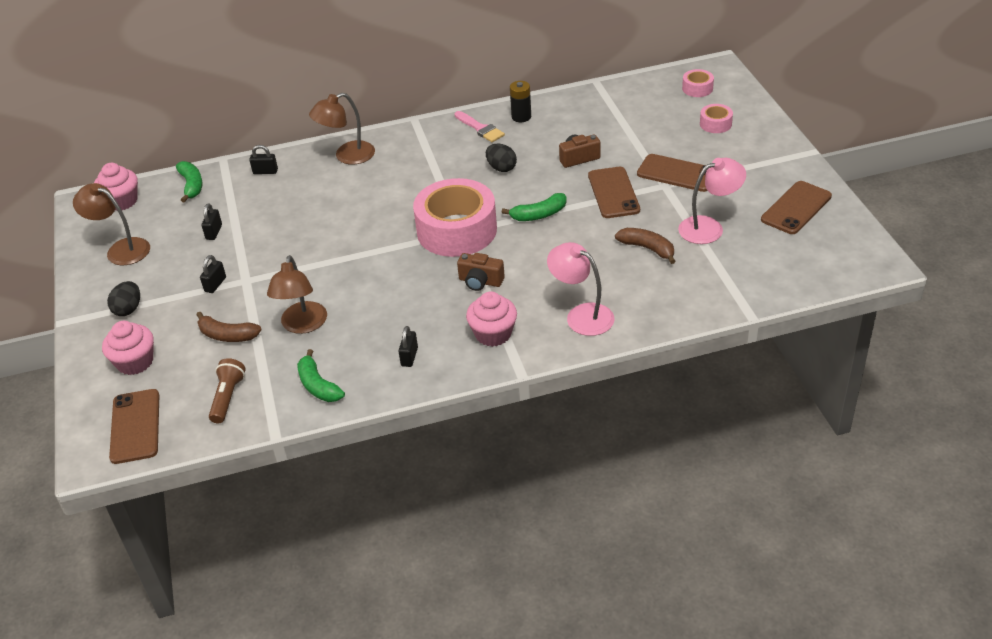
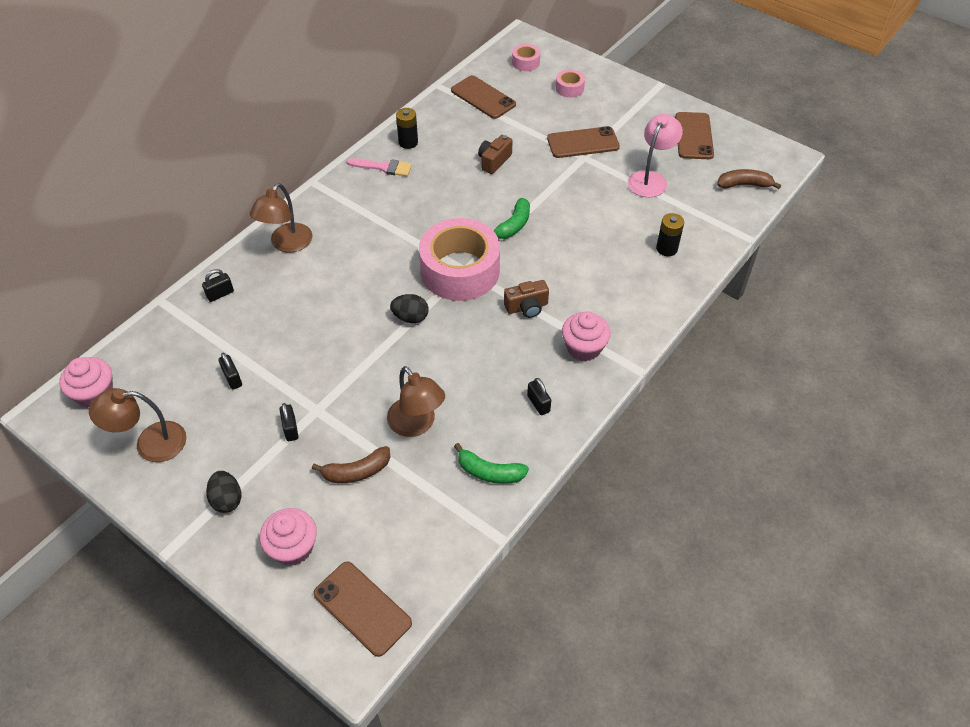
camera: 40 degrees left, 10 degrees up
green banana [176,161,203,203] -> none
brown flashlight [209,358,246,423] -> none
black egg [486,143,517,172] -> black egg moved to [390,294,429,323]
pink lamp [547,242,615,336] -> none
brown phone [588,167,640,218] -> brown phone moved to [451,75,516,119]
brown banana [615,228,676,264] -> brown banana moved to [718,169,781,189]
none -> black battery [656,213,684,256]

